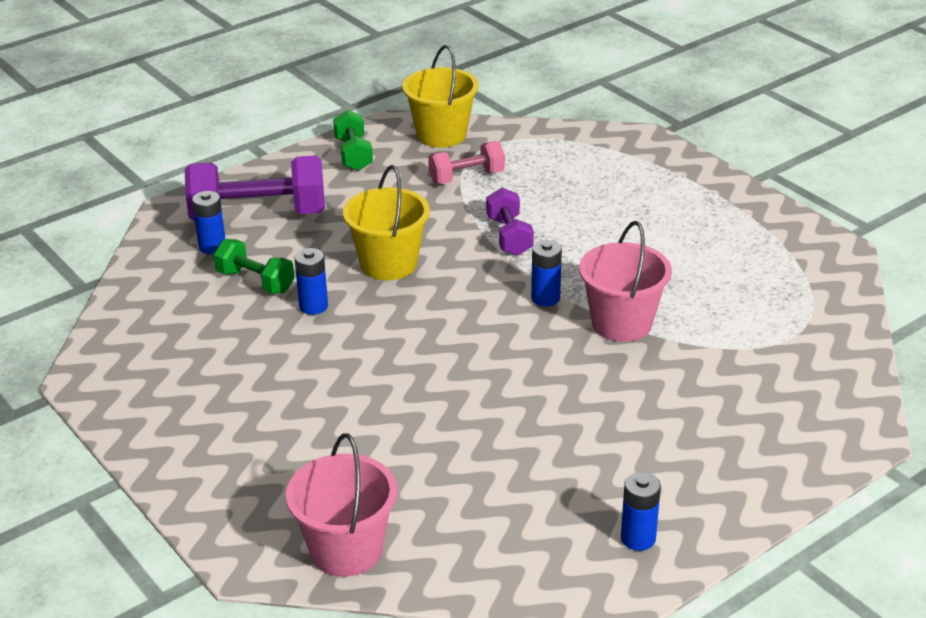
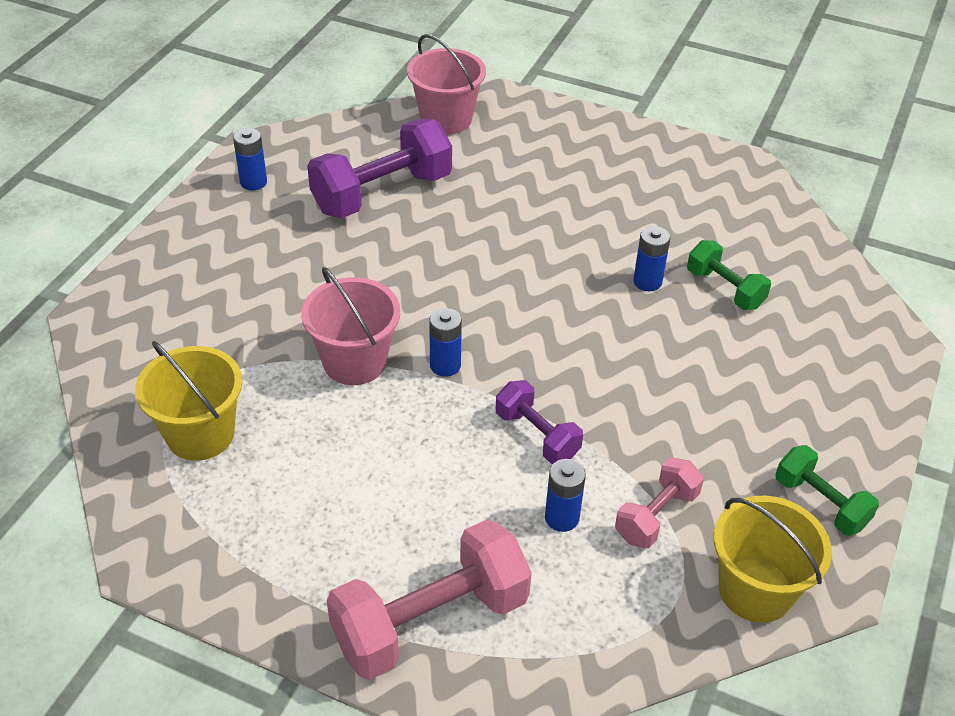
camera: 150 degrees right, 10 degrees up
purple dumbbell [185,156,325,222] -> purple dumbbell moved to [307,119,452,218]
blue battery [192,191,225,254] -> blue battery moved to [545,459,586,532]
green dumbbell [213,239,294,294] -> green dumbbell turned 45 degrees clockwise [687,240,771,310]
yellow bucket [343,165,430,280] -> yellow bucket moved to [135,341,243,461]
none -> pink dumbbell [327,519,532,680]

